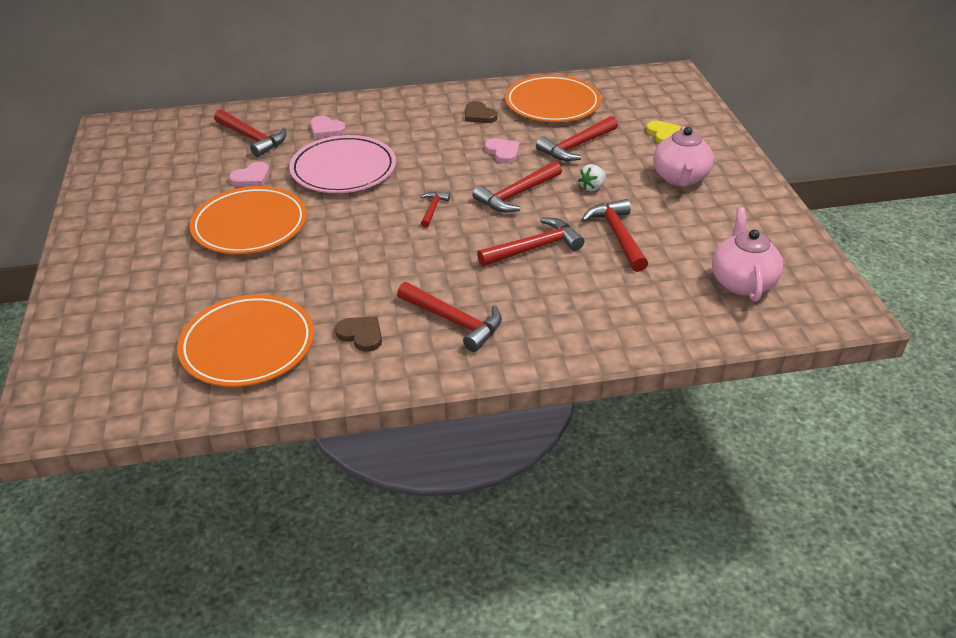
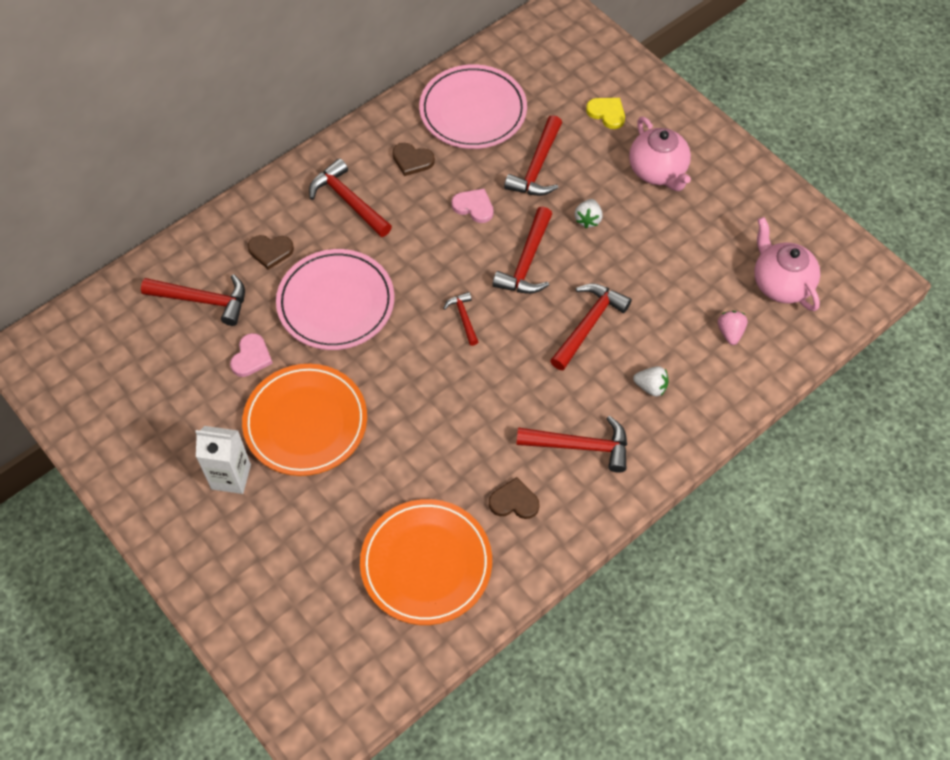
camera: 30 degrees left, 20 degrees up
pink heart [310,116,346,138] -> brown heart [248,235,294,270]
orange plate [505,75,601,122] -> pink plate [419,64,527,149]
red hammer [581,199,648,272] -> red hammer moved to [309,158,392,237]
none -> white carton [195,426,251,494]
none -> white strawberry [633,366,669,396]
none -> pink strawberry [718,311,748,345]

